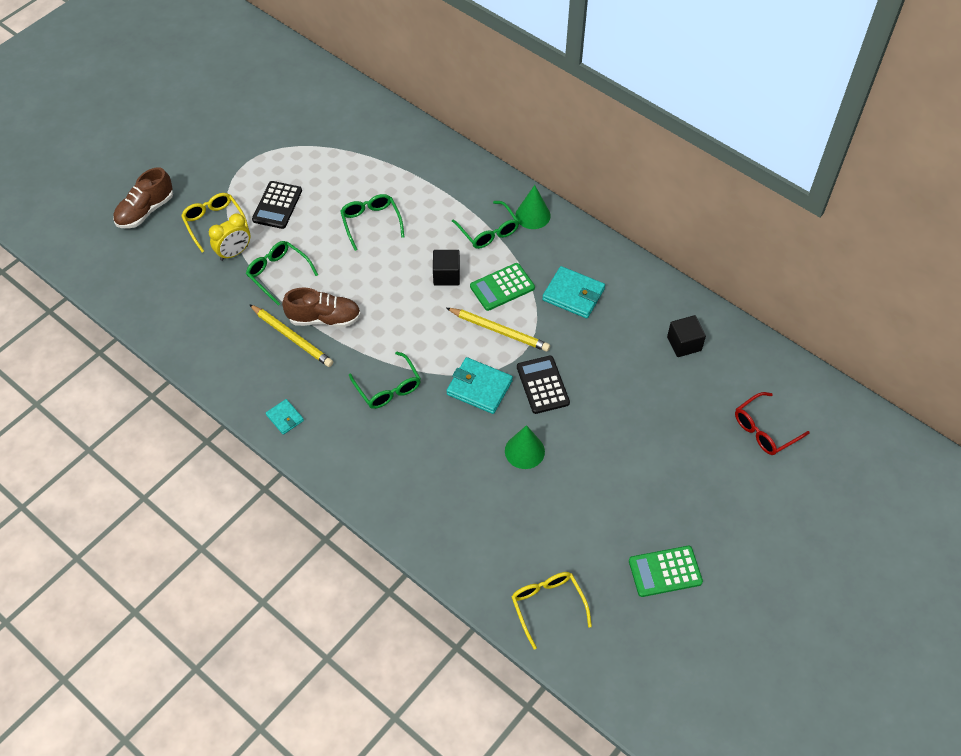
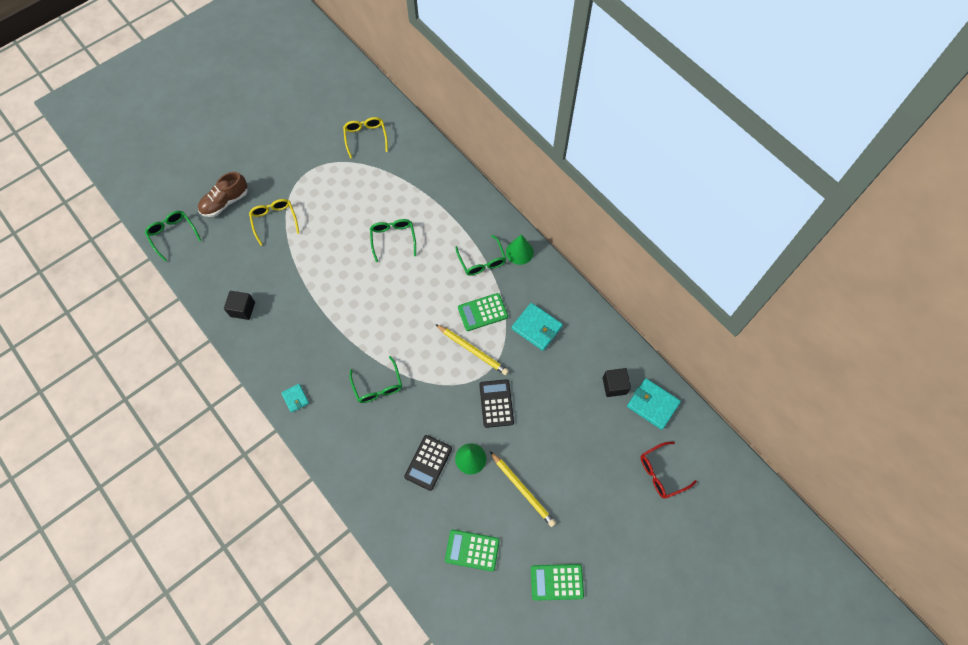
camera: 10 degrees right, 10 degrees up
yellow clock [209,213,251,261] -> none
green glasses [246,241,318,306] -> green glasses moved to [145,211,201,262]
yellow pencil [249,304,333,367] -> yellow pencil moved to [490,451,556,527]
black calculator [252,181,302,229] -> black calculator moved to [404,435,452,491]
brown shoe [282,288,361,327] -> none
black cube [433,250,460,286] -> black cube moved to [224,291,255,320]
turquoise wallet [446,357,513,414] -> turquoise wallet moved to [627,378,681,430]
yellow glasses [512,572,592,650] -> yellow glasses moved to [343,117,388,158]
none -> green calculator [445,530,500,572]

